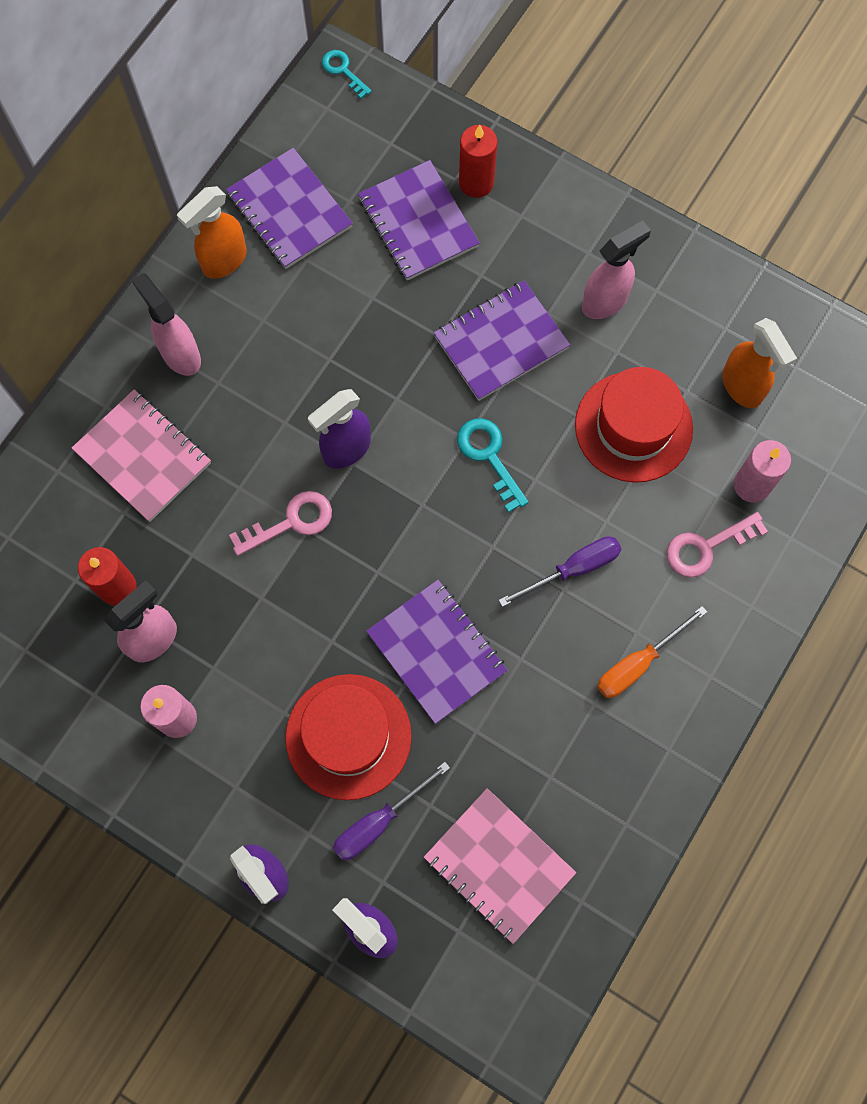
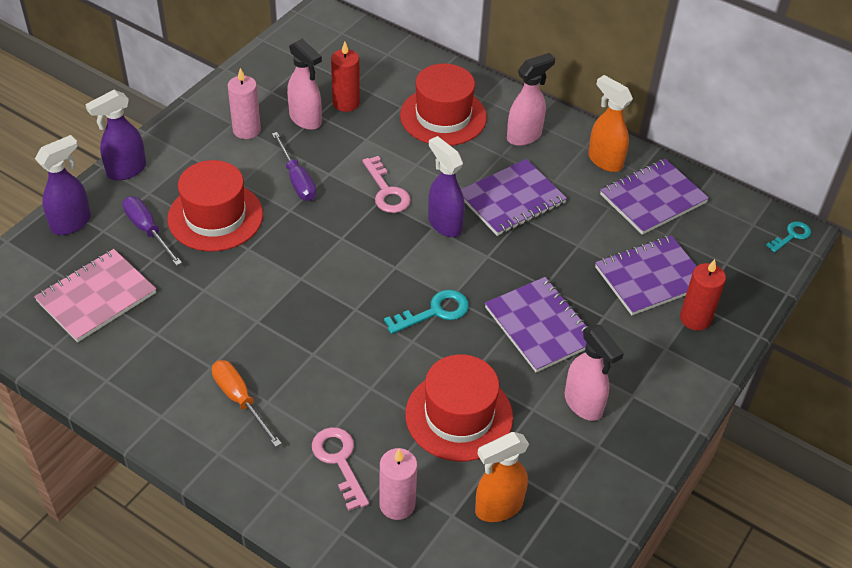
camera: 90 degrees right, 25 degrees down
pink notebook [72,390,211,522] -> red hat [400,63,487,146]
purple notebook [366,580,508,724] -> purple notebook moved to [461,159,567,236]
purple screwdriver [499,536,621,607] -> purple screwdriver moved to [272,132,316,201]

